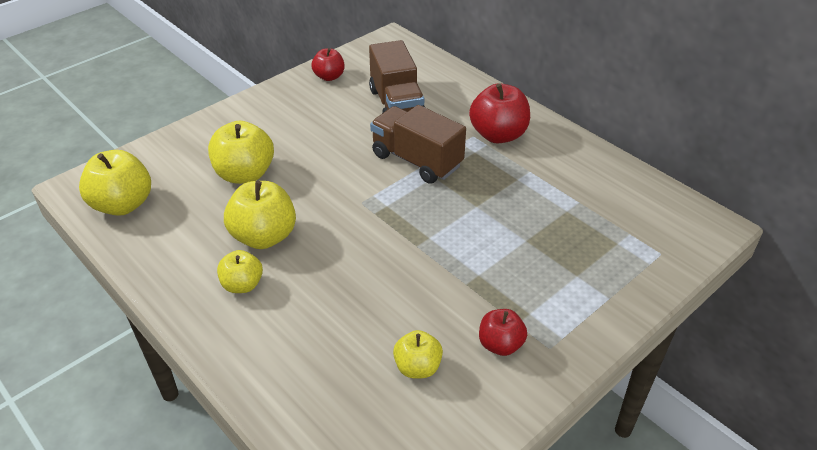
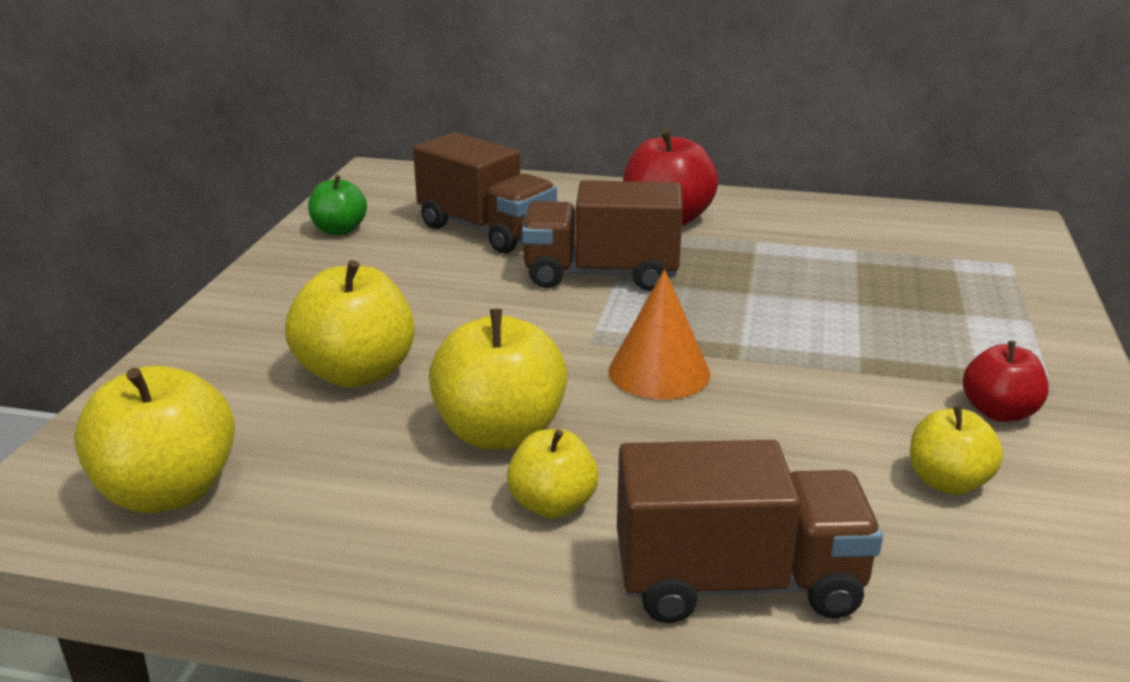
camera: 35 degrees left, 15 degrees down
red apple [312,48,345,81] -> green apple [308,175,367,235]
none -> orange cone [609,269,711,400]
none -> brown truck [617,440,883,623]

